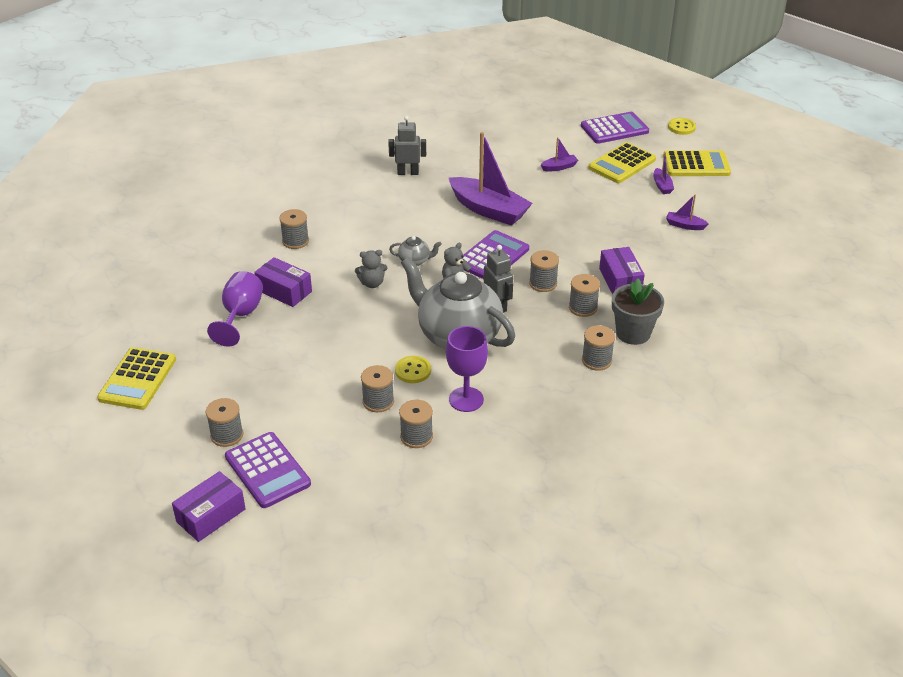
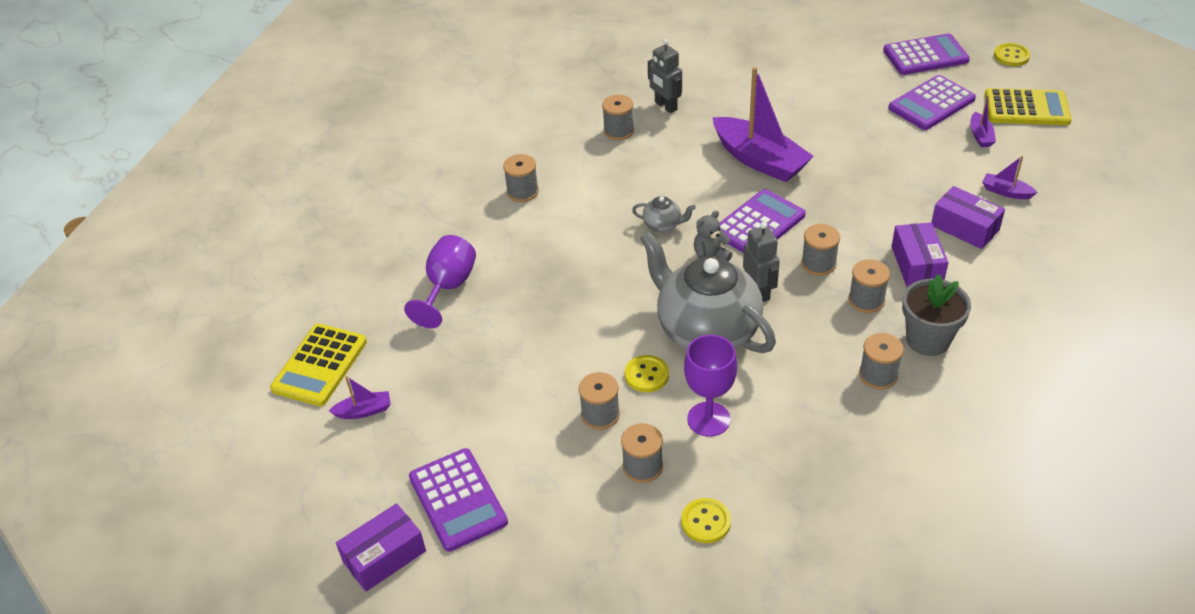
camera: 10 degrees right, 5 degrees up
grey spool [206,398,243,447] -> grey spool moved to [602,95,634,140]
purple box [254,257,312,307] -> purple box moved to [931,186,1005,249]
grey teddy bear [355,250,388,288] -> none
grey robot [388,116,426,175] -> grey robot turned 135 degrees counterclockwise [648,39,682,113]
purple boat [541,137,579,172] -> purple boat moved to [329,376,391,419]
yellow calculator [588,142,656,183] -> purple calculator [888,75,976,130]
none -> yellow button [681,498,731,543]

